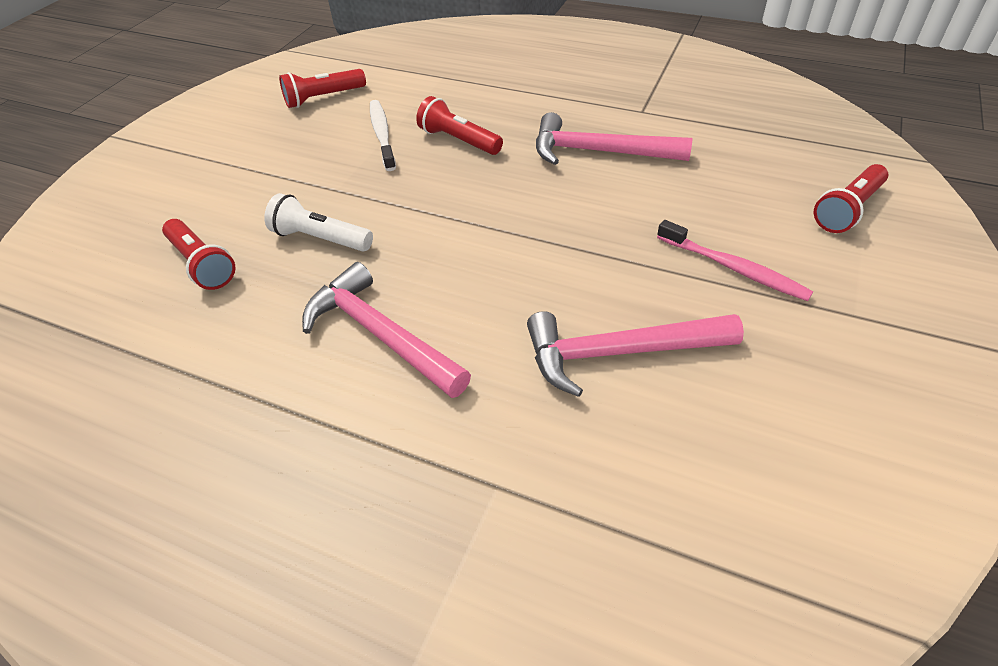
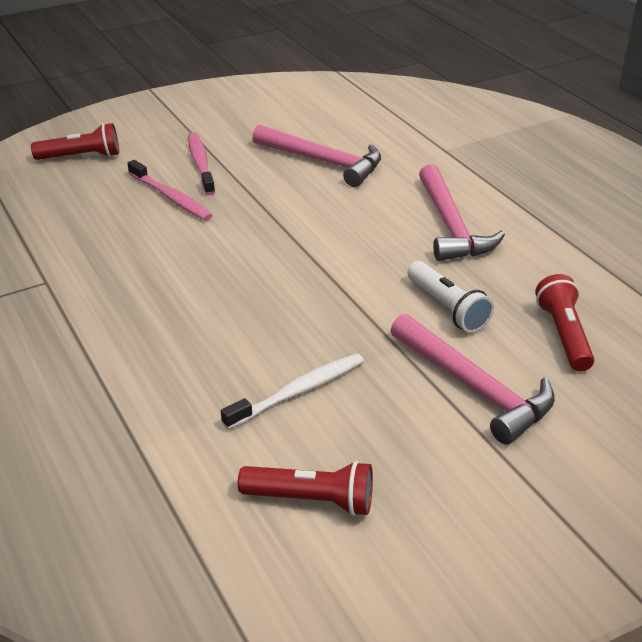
camera: 145 degrees left, 10 degrees down
white toothbrush [370,100,396,171] -> white toothbrush turned 150 degrees counterclockwise [221,353,364,430]
red flashlight [416,96,503,155] -> none
pink hammer [536,112,692,165] -> pink hammer moved to [390,314,555,444]
none -> pink toothbrush [127,160,212,220]

